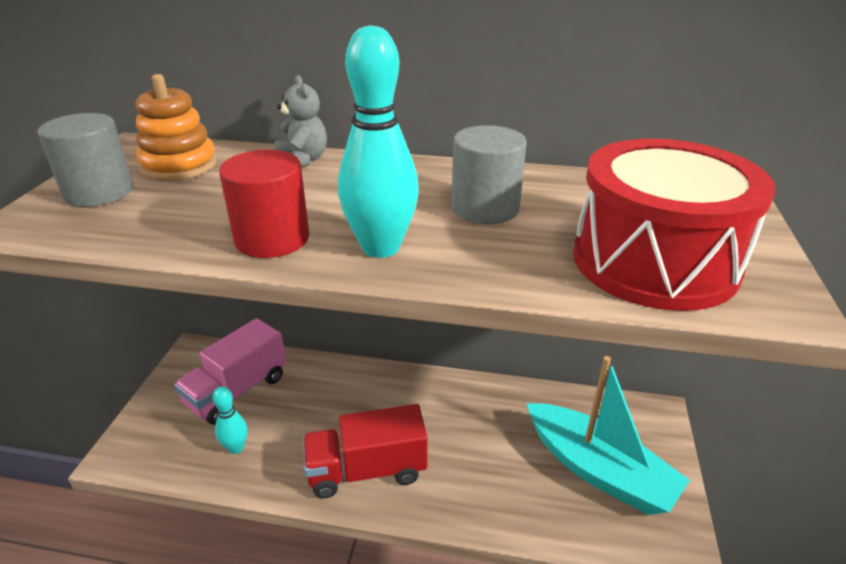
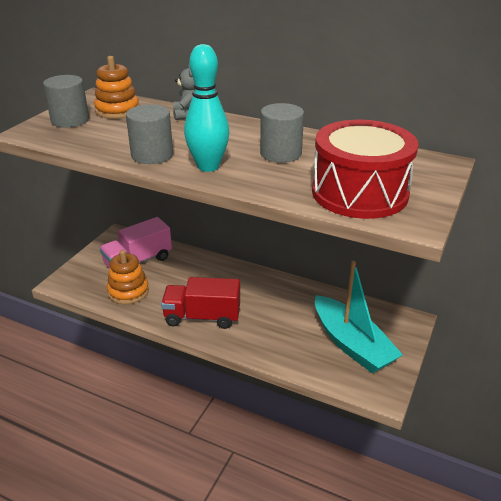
camera: 15 degrees right, 0 degrees up
turquoise bowling pin [213,386,248,454] -> orange stacking toy [107,250,149,304]
red cylinder [219,150,309,258] -> grey cylinder [126,104,173,164]

